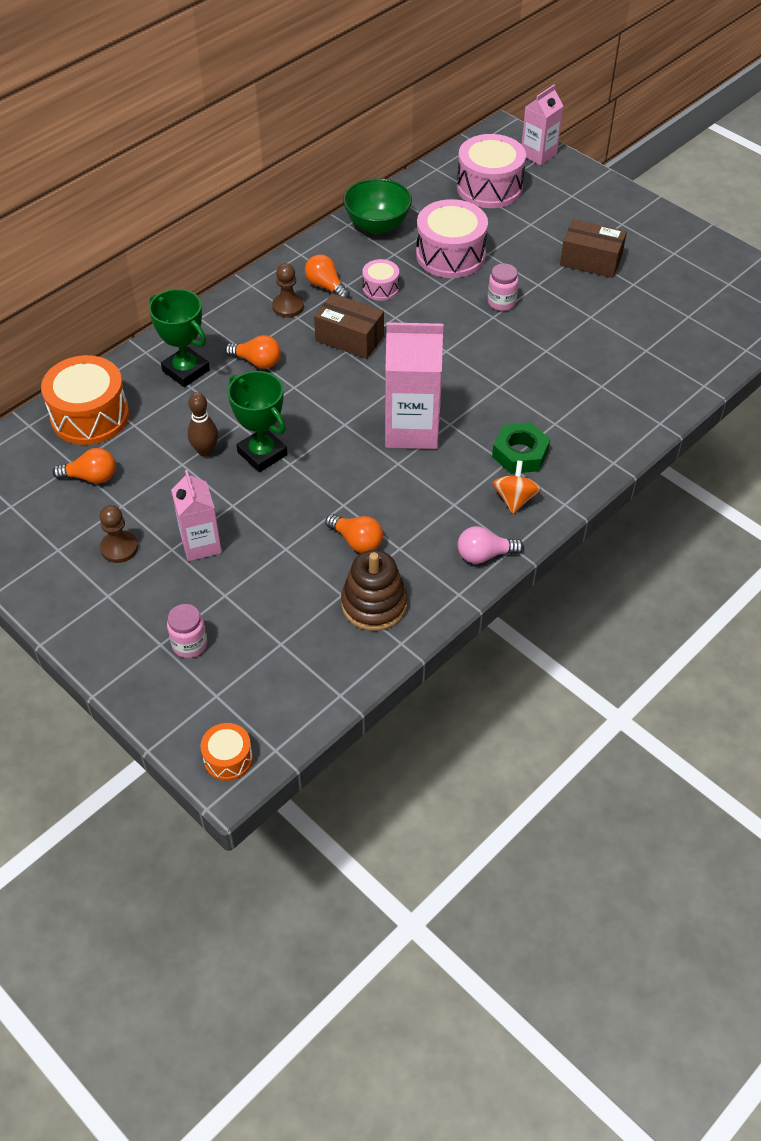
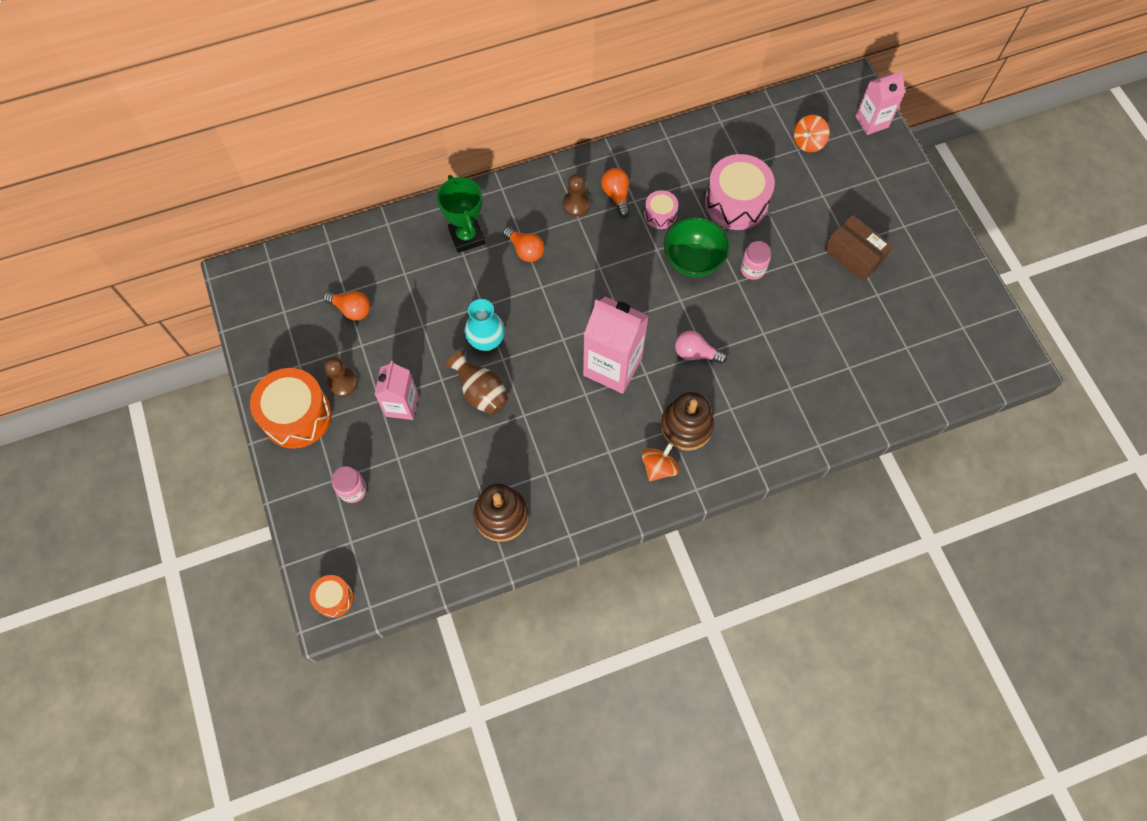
camera: 25 degrees right, 15 degrees up
orange drum [41,355,129,445] -> orange drum moved to [250,368,332,449]
brown bowling pin [187,392,218,457] -> none
green trophy [228,371,288,472] -> turquoise vase [464,299,505,351]
brown box [314,293,384,359] -> none
orange light bulb [325,514,383,553] -> none
green bowl [343,178,412,234] -> green bowl moved to [664,217,730,277]
pink drum [457,134,526,208] -> orange spinning top [794,115,830,152]
pink light bulb [457,526,524,564] -> pink light bulb moved to [675,331,727,364]
green nut [492,422,550,474] -> brown stacking toy [661,392,714,451]
none -> brown vase [445,349,509,415]

